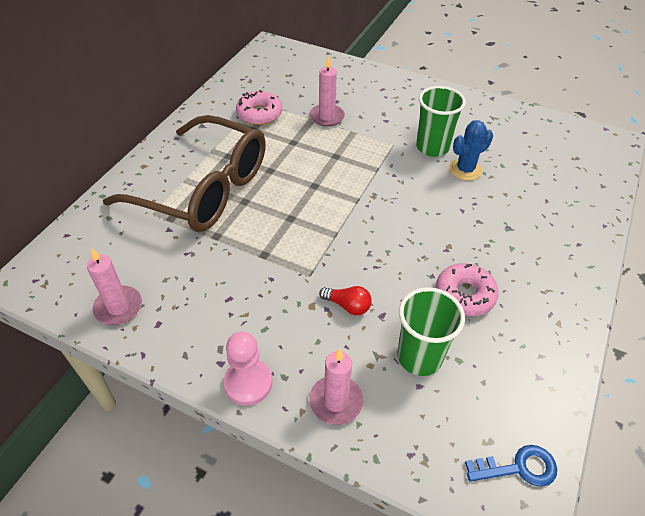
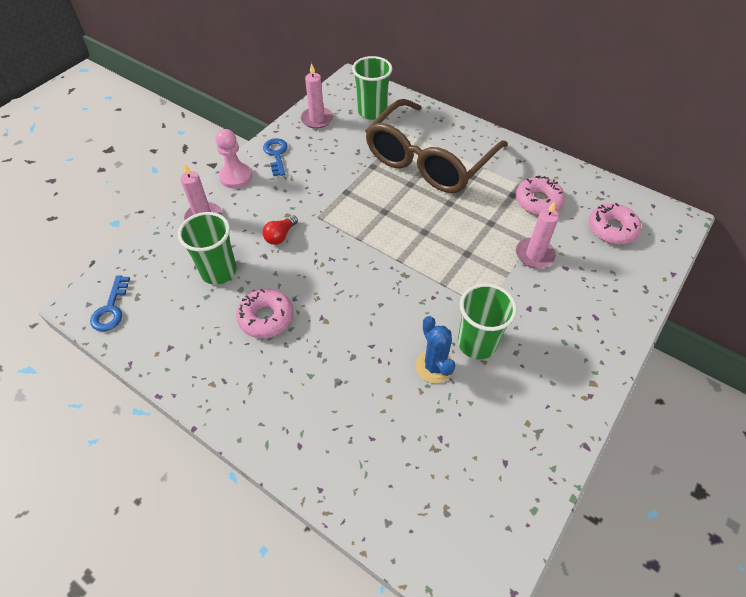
camera: 100 degrees right, 5 degrees up
none -> blue key [263,138,288,176]
none -> green cup [352,56,392,120]
none -> pink donut [589,203,641,244]

